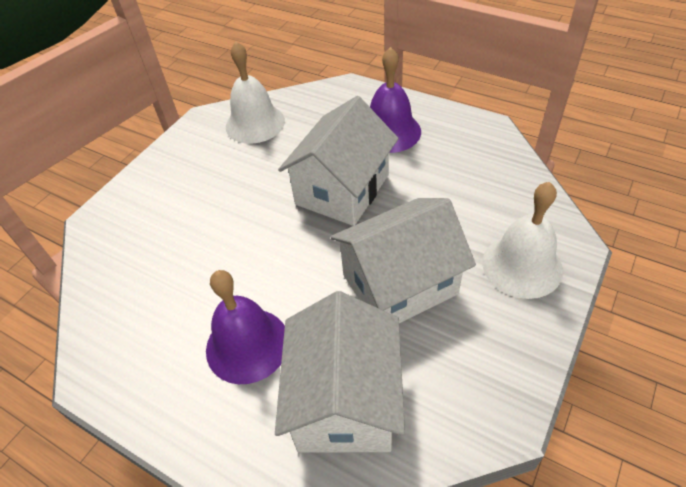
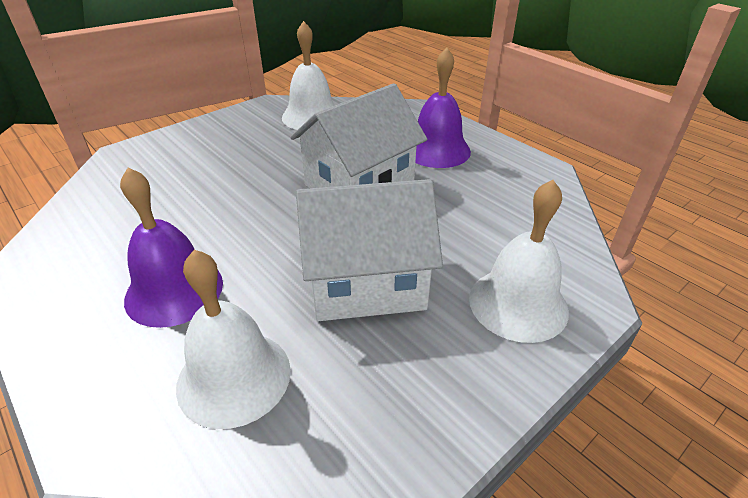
camera: 15 degrees right, 10 degrees down
white house [275,291,405,453] -> white bell [176,250,291,429]

